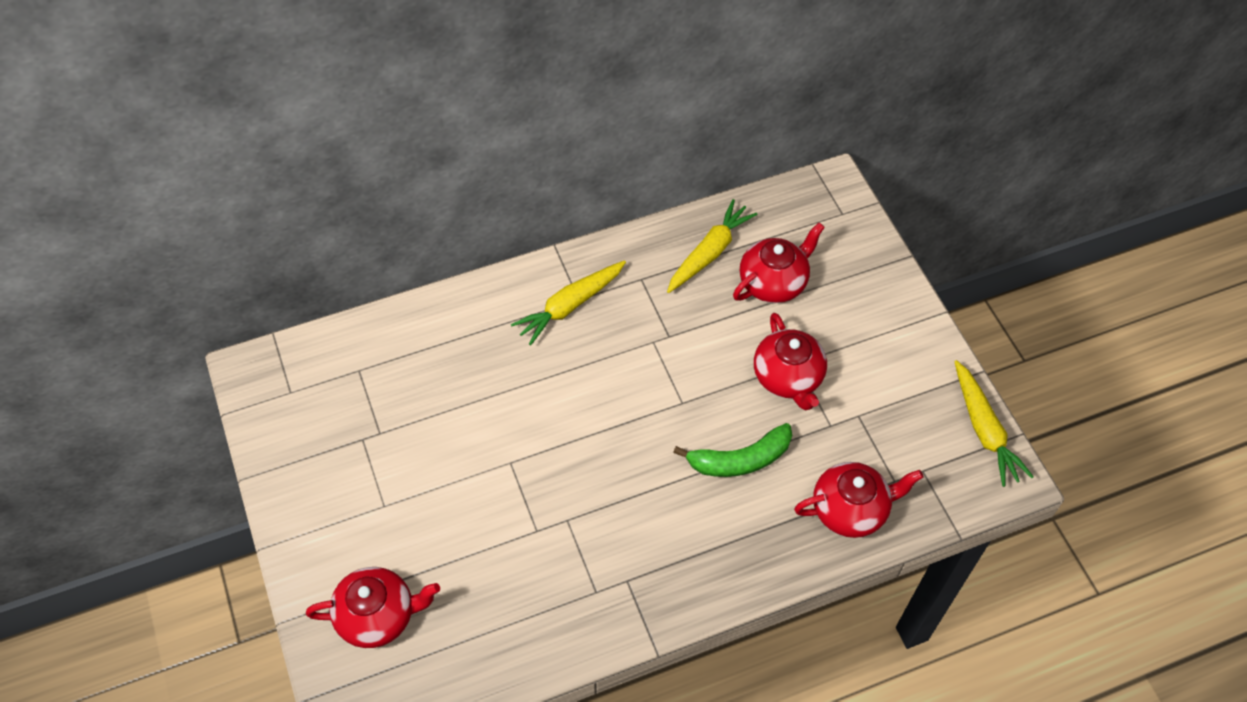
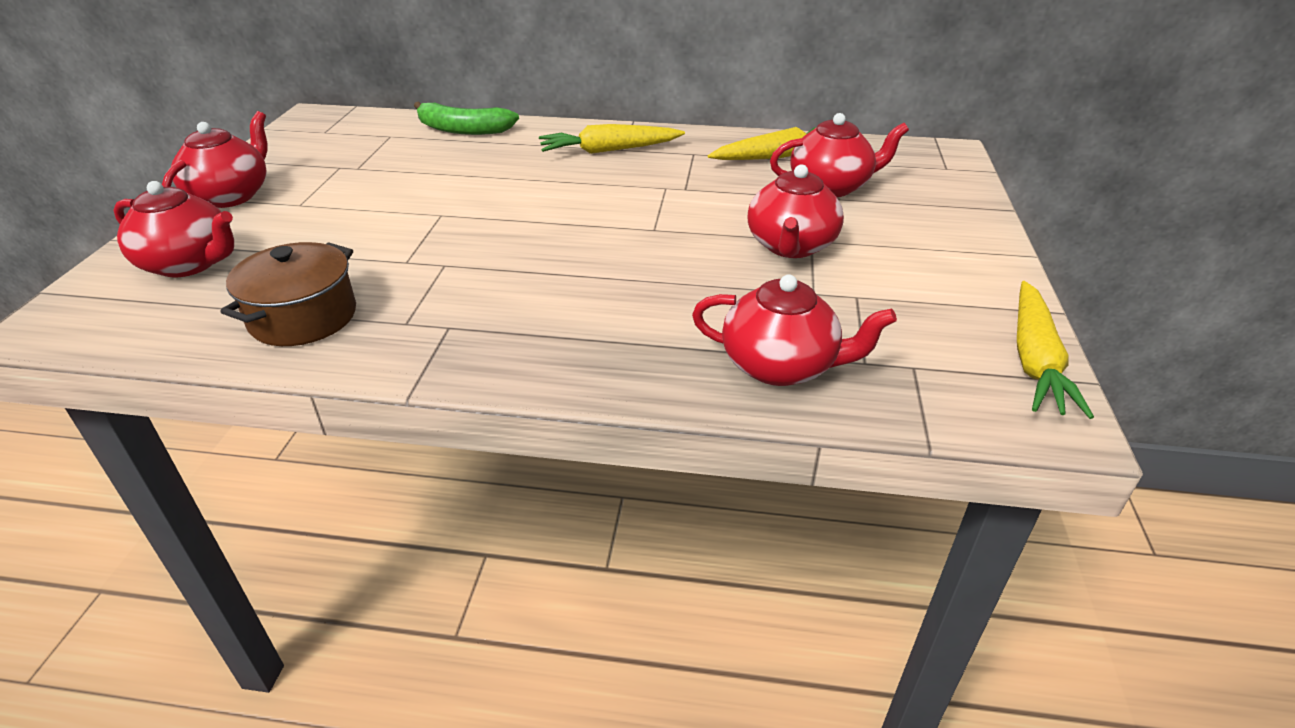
camera: 30 degrees right, 20 degrees down
green banana [673,423,792,477] -> green banana moved to [414,102,519,135]
none -> red teapot [162,111,268,208]
none -> brown pot [220,242,356,346]

